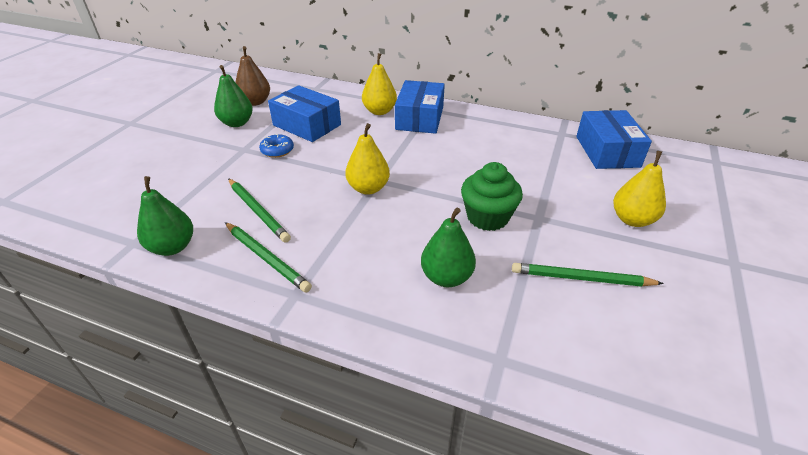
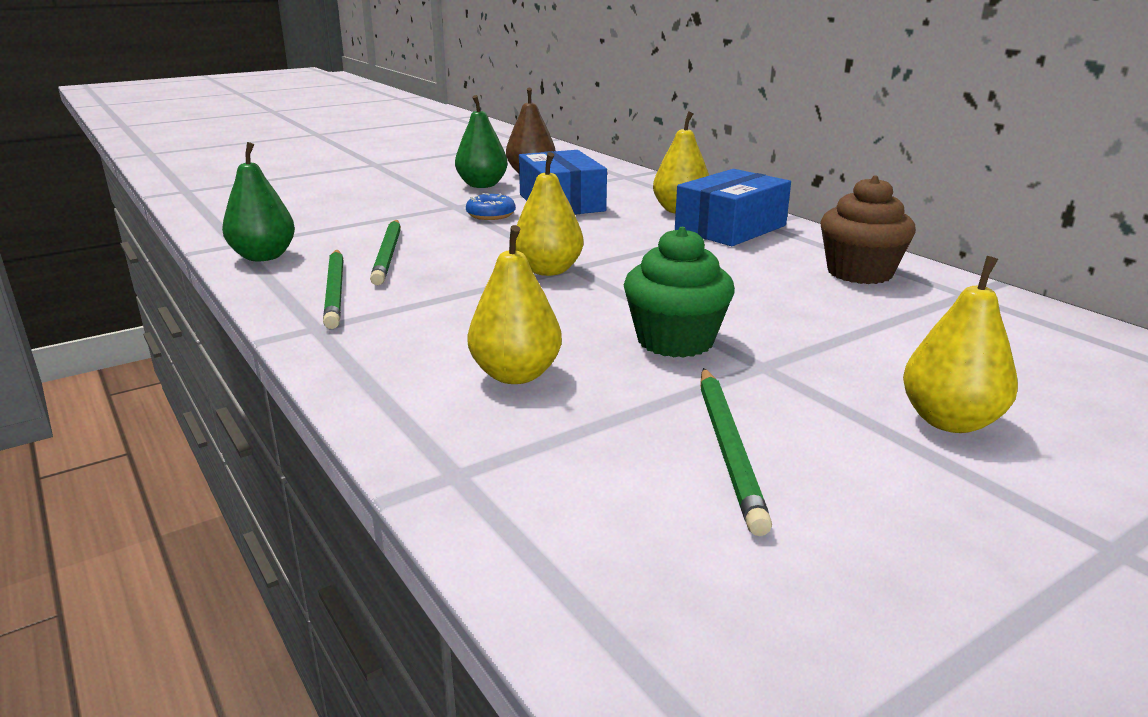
camera: 35 degrees right, 15 degrees down
green pear [421,208,476,287] -> yellow pear [467,225,562,384]
green pencil [512,263,664,287] -> green pencil turned 135 degrees counterclockwise [700,368,772,536]
blue box [576,110,652,169] -> none
none -> brown cupcake [820,176,916,284]

